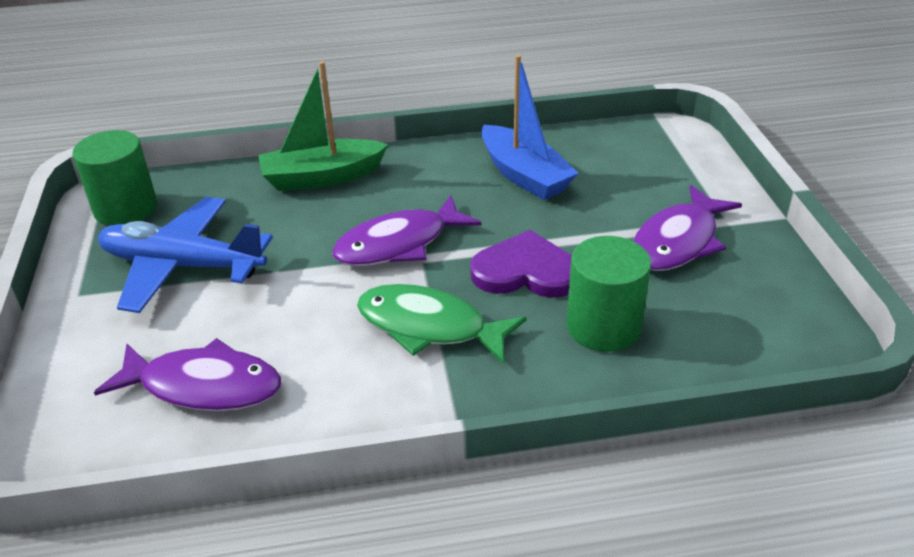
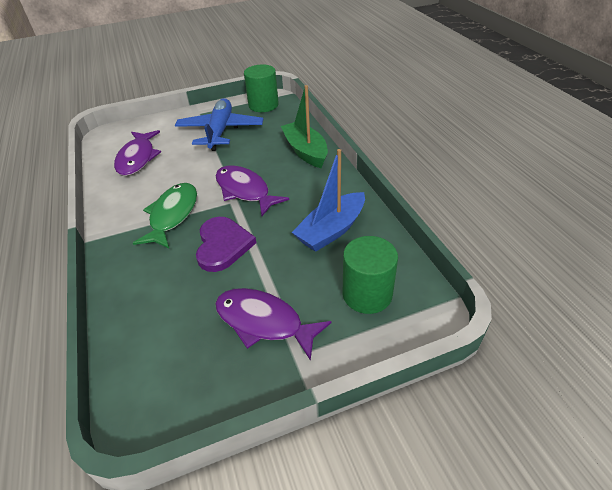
camera: 80 degrees right, 5 degrees up
green cylinder [567,236,651,352] -> green cylinder moved to [342,236,398,314]

